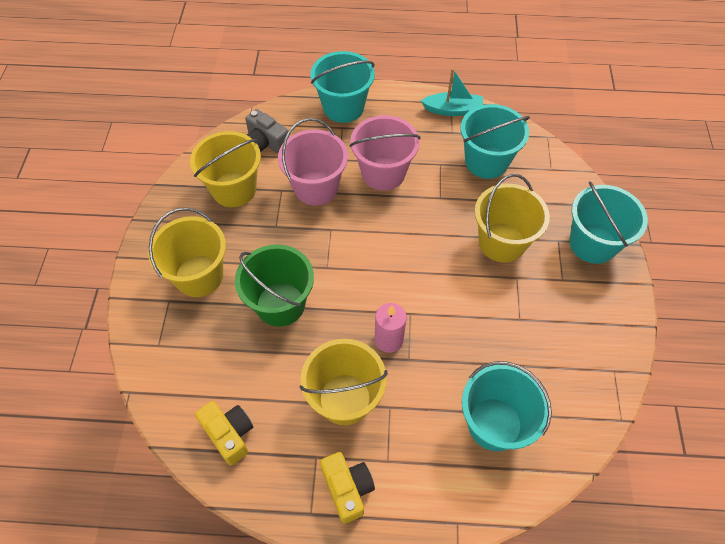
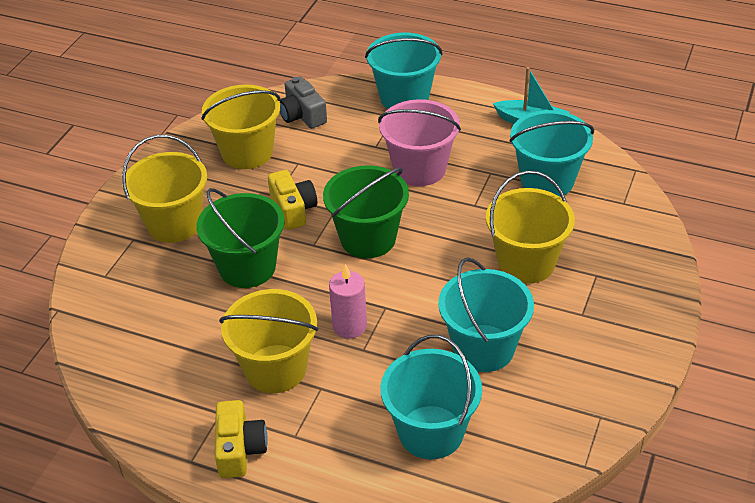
camera: 20 degrees right, 15 degrees down
yellow camera [195,401,253,465] -> yellow camera moved to [268,170,317,230]
pink bucket [278,118,348,205] -> none
turquoise bucket [569,181,648,264] -> turquoise bucket moved to [438,257,534,372]
none -> green bucket [323,165,409,258]

